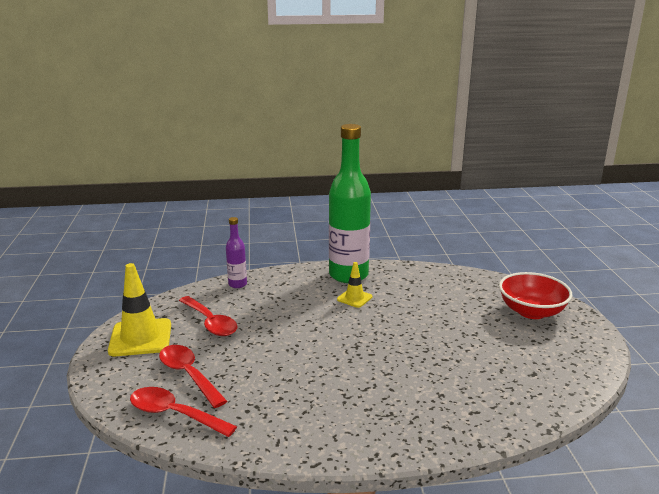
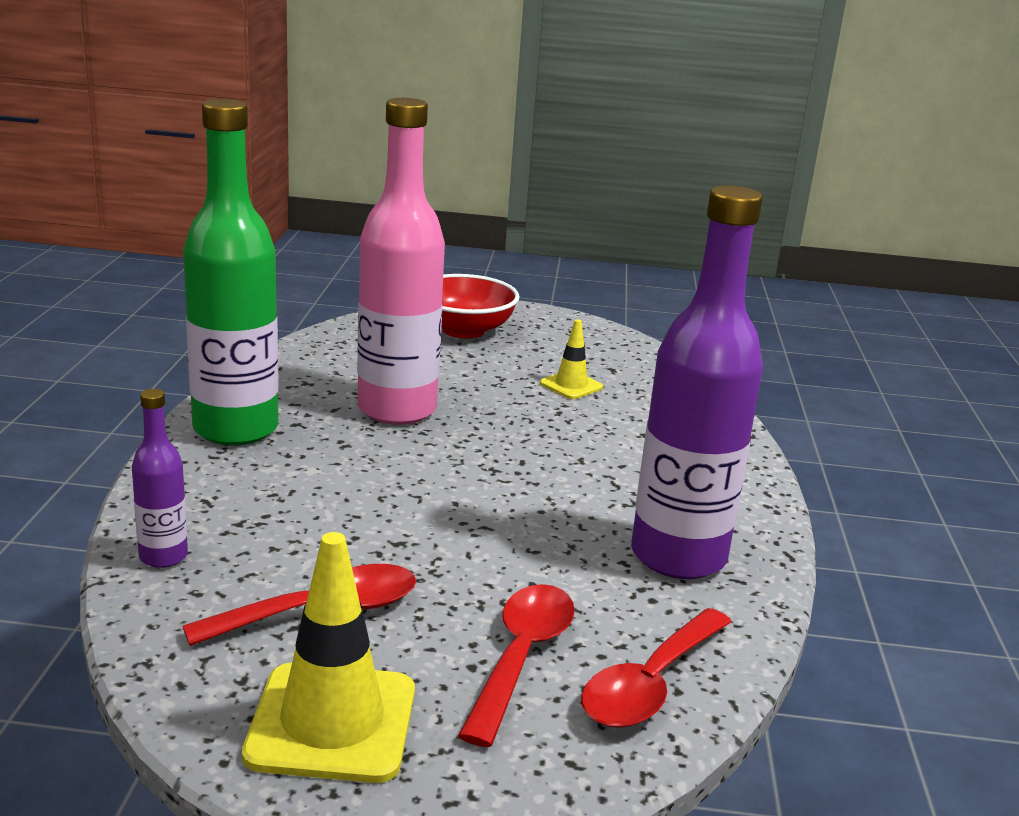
camera: 80 degrees left, 0 degrees up
red spoon [159,345,227,408] -> red spoon turned 135 degrees clockwise [458,584,575,747]
yellow traffic cone [337,262,372,308] -> yellow traffic cone moved to [540,319,603,399]
none -> pink bottle [357,98,445,425]
none -> purple bottle [631,185,763,579]

